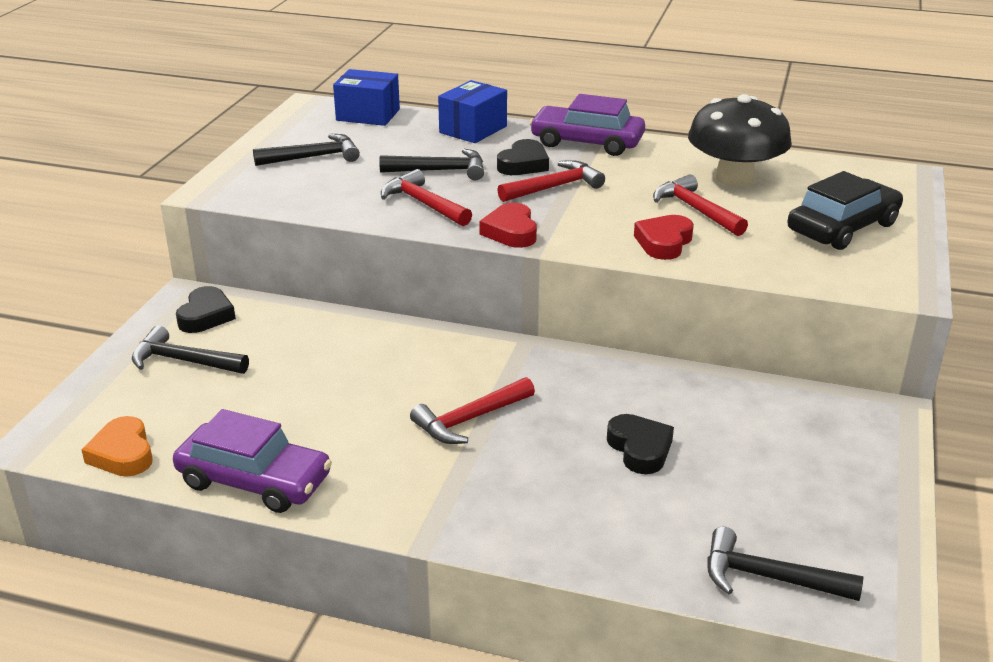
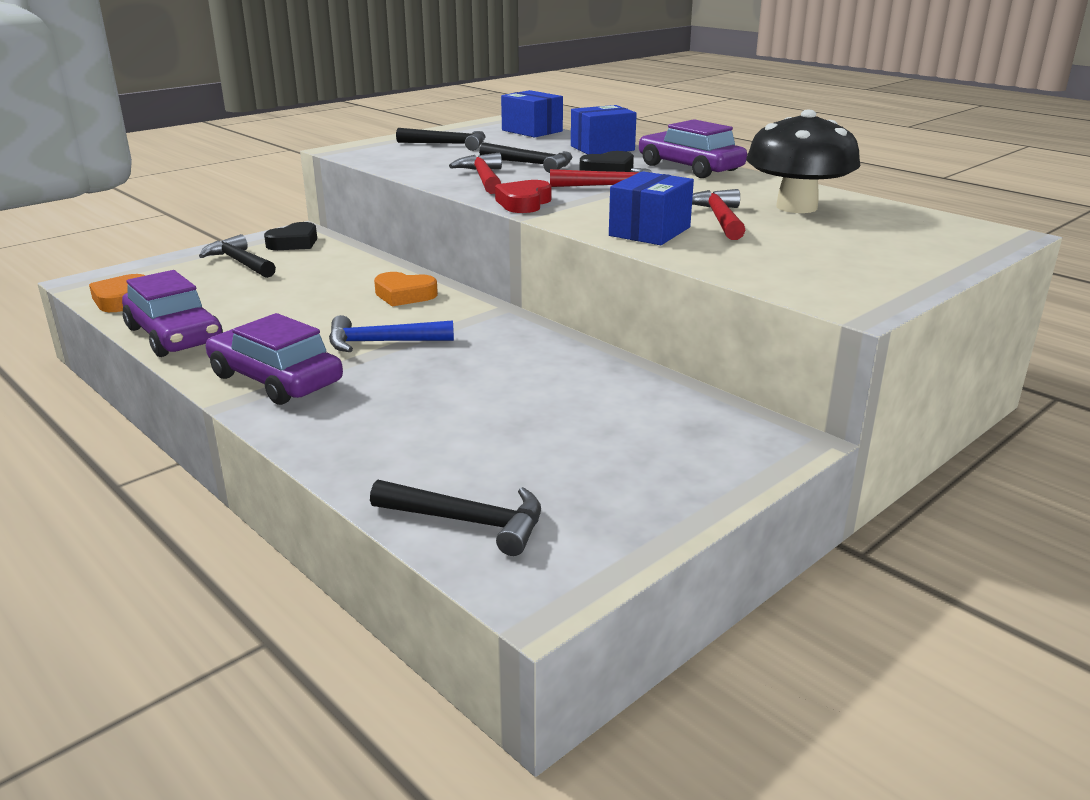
camera: 30 degrees right, 5 degrees down
red hammer [410,377,535,444] -> blue hammer [329,315,454,352]
black heart [607,414,674,474] -> none
red heart [634,215,694,260] -> blue box [609,171,694,245]
black hammer [707,527,863,601] -> black hammer turned 150 degrees clockwise [370,479,541,556]
black car [787,171,903,250] -> none
none -> purple car [206,313,343,405]
none -> orange heart [374,272,438,307]

